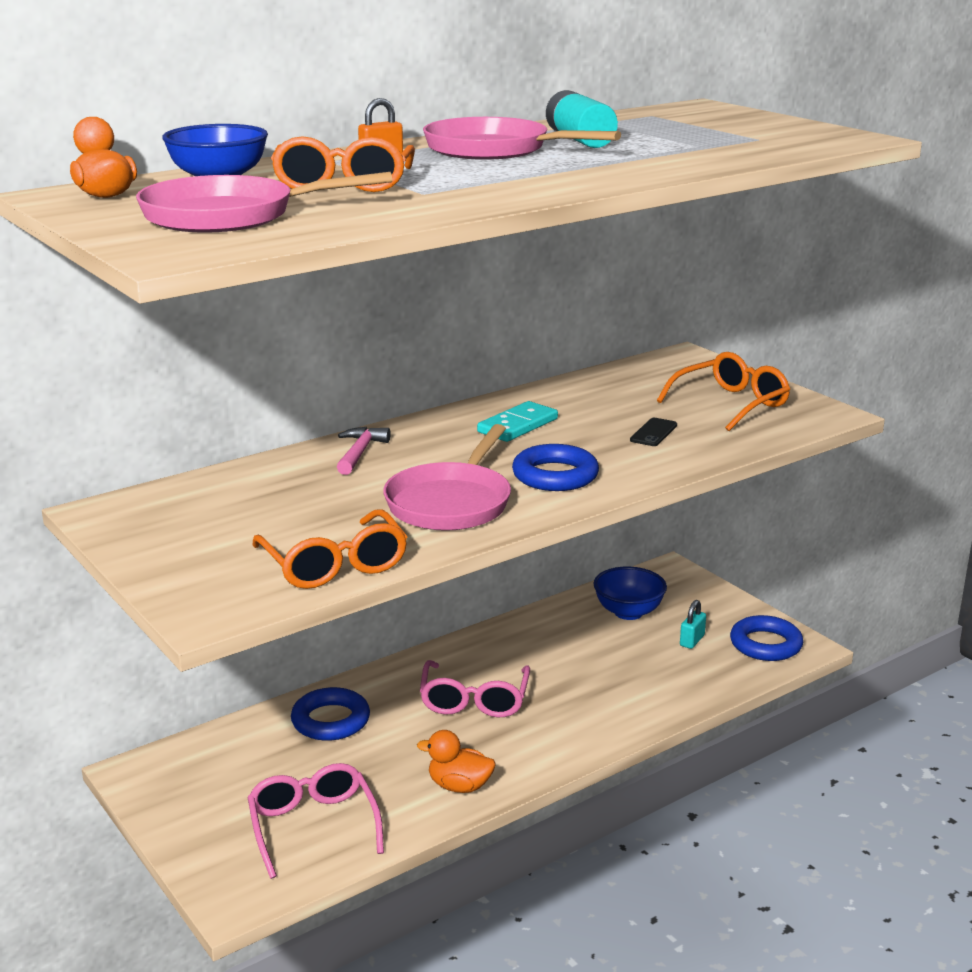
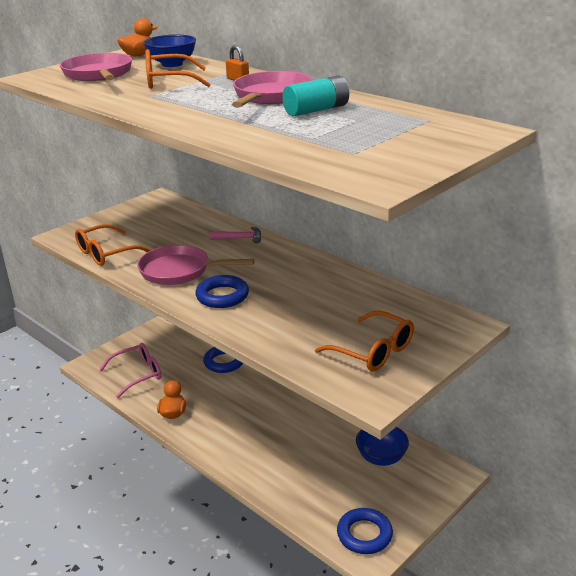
camera: 80 degrees right, 5 degrees up
pink glasses [420,660,530,718] -> none
turquoise domino [477,401,558,442] -> none
black phone [630,418,677,446] -> none
turquoise padlock [680,600,706,649] -> none

